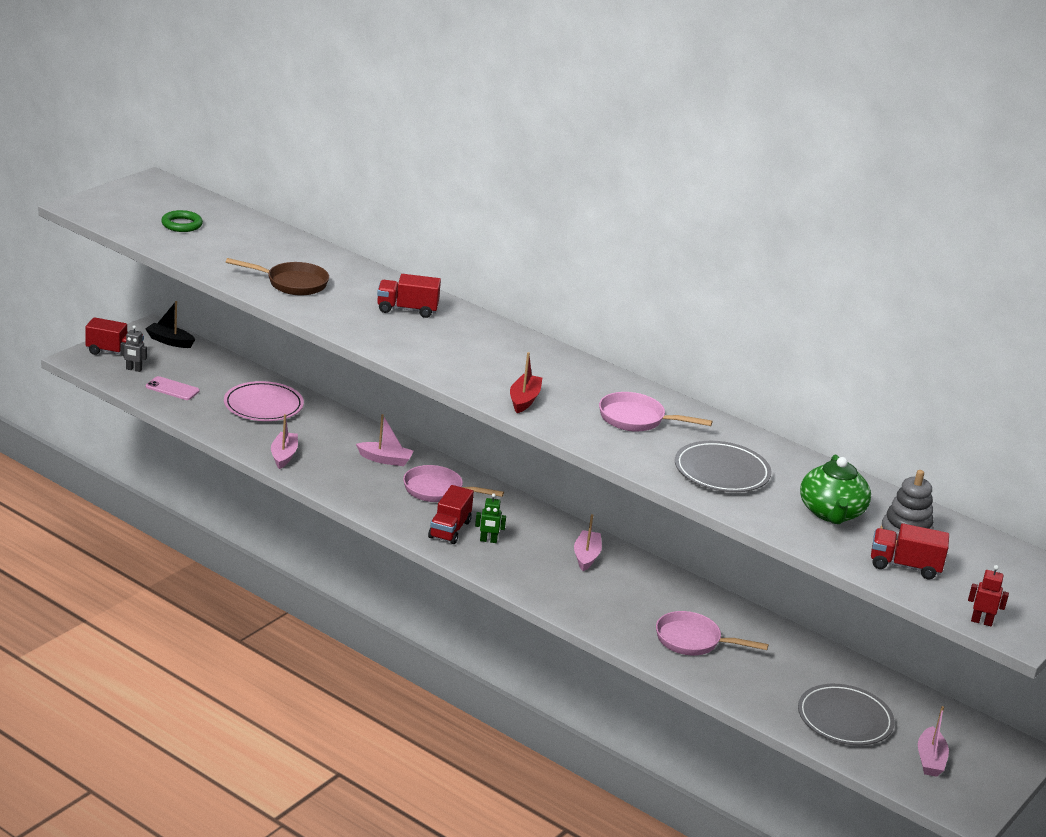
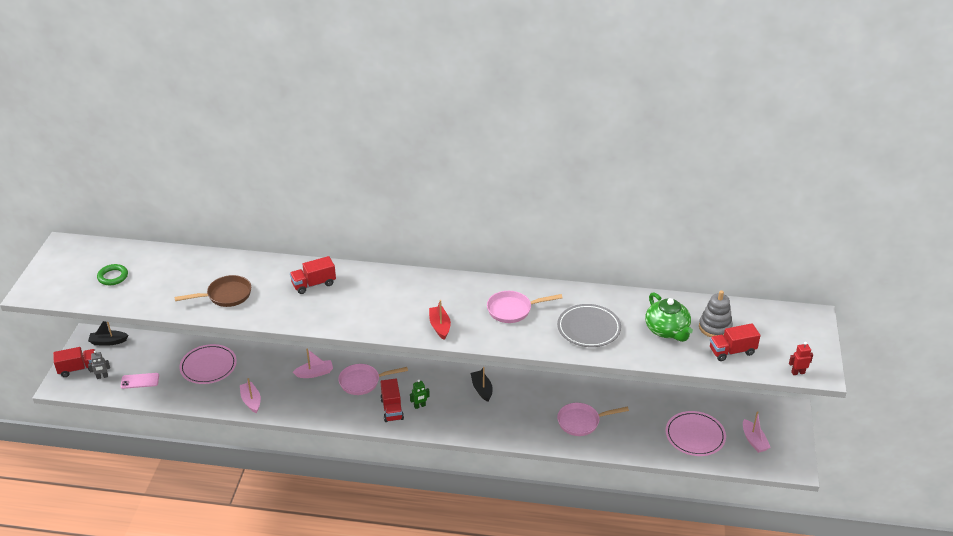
camera: 25 degrees left, 10 degrees up
pink boat [574,514,602,571] -> black boat [470,367,493,402]
grey plate [798,684,895,745] -> pink plate [665,411,726,456]

